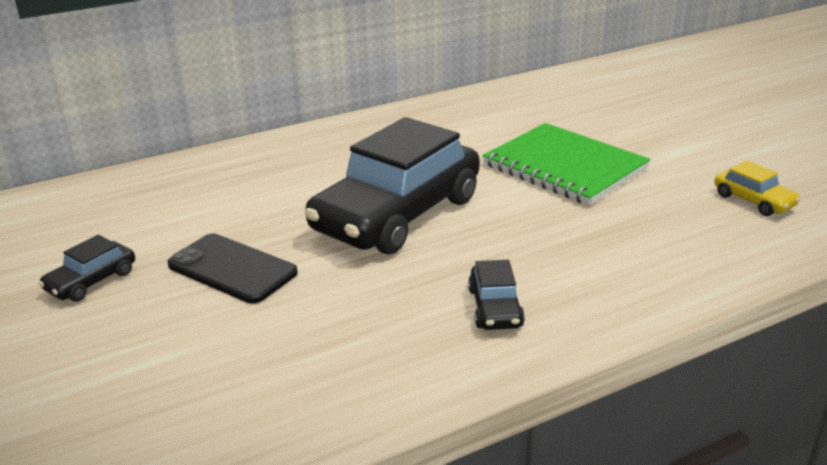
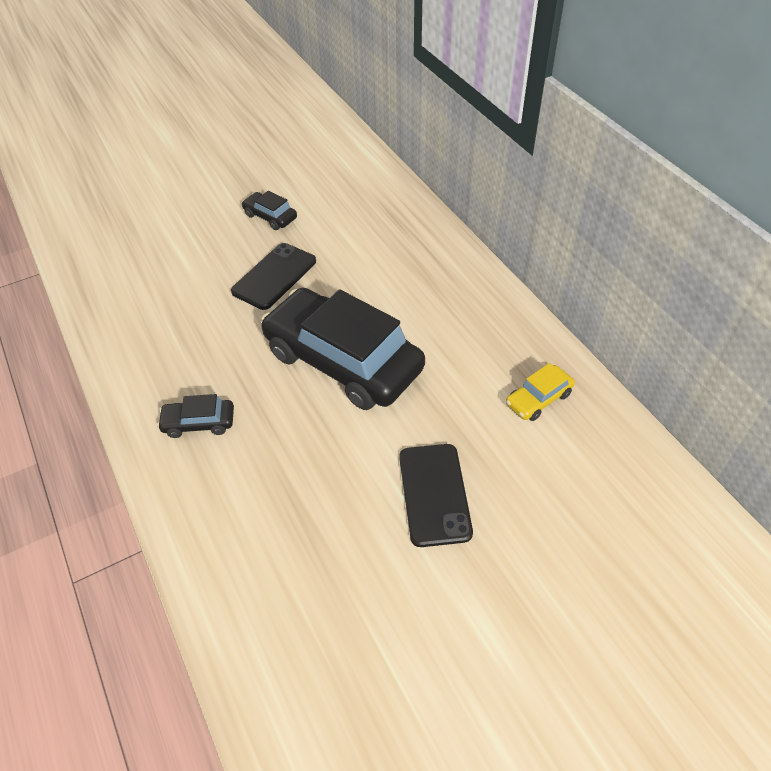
camera: 90 degrees right, 20 degrees up
green notebook [482,123,651,205] -> black phone [399,444,473,547]
yellow car [714,160,801,216] -> yellow car moved to [506,363,575,421]

